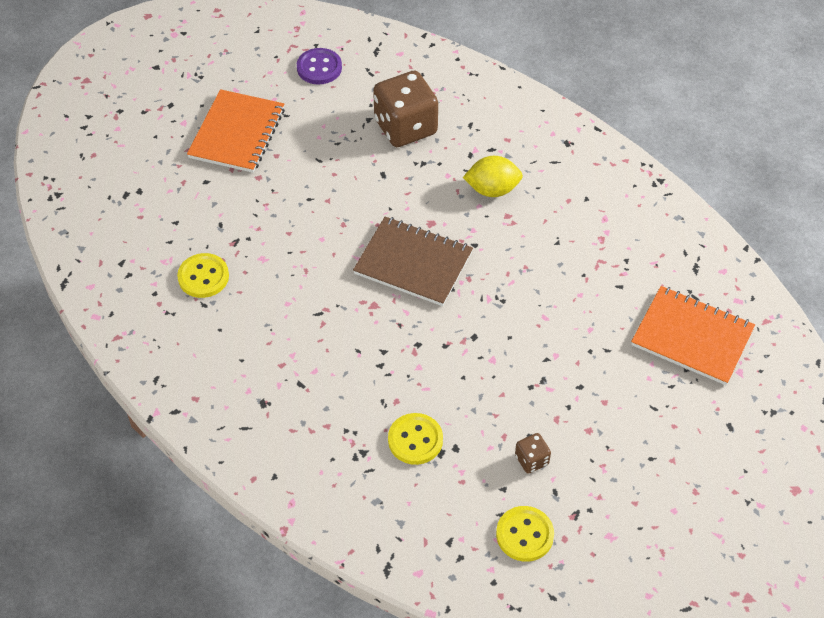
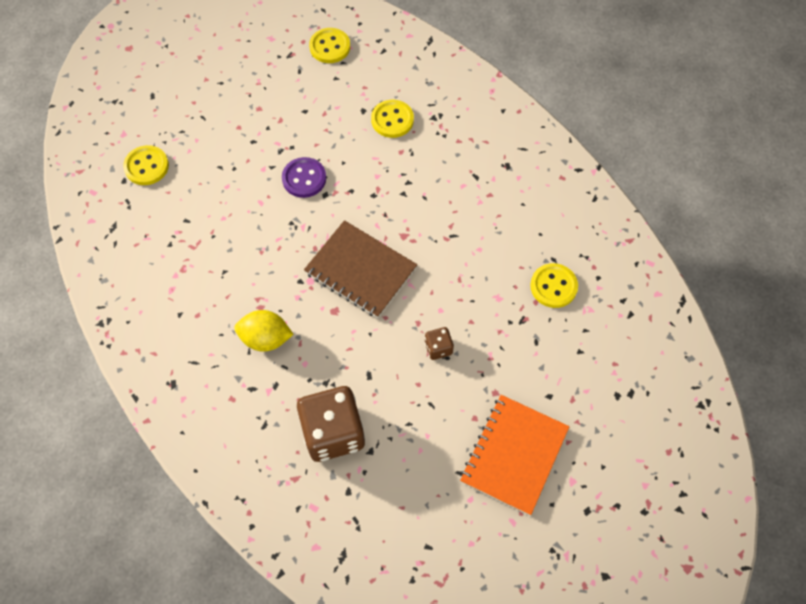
camera: 170 degrees left, 10 degrees up
purple button [297,48,342,84] -> purple button moved to [282,157,326,198]
brown dice [515,433,551,474] -> brown dice moved to [425,327,454,360]
orange notebook [631,286,755,385] -> yellow button [123,145,169,185]

